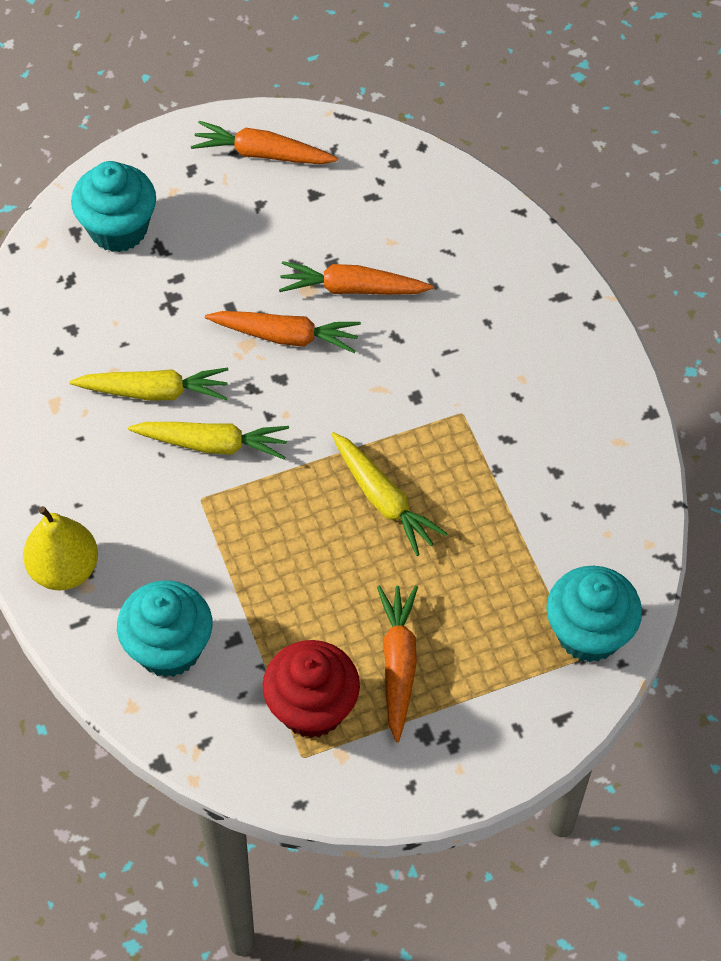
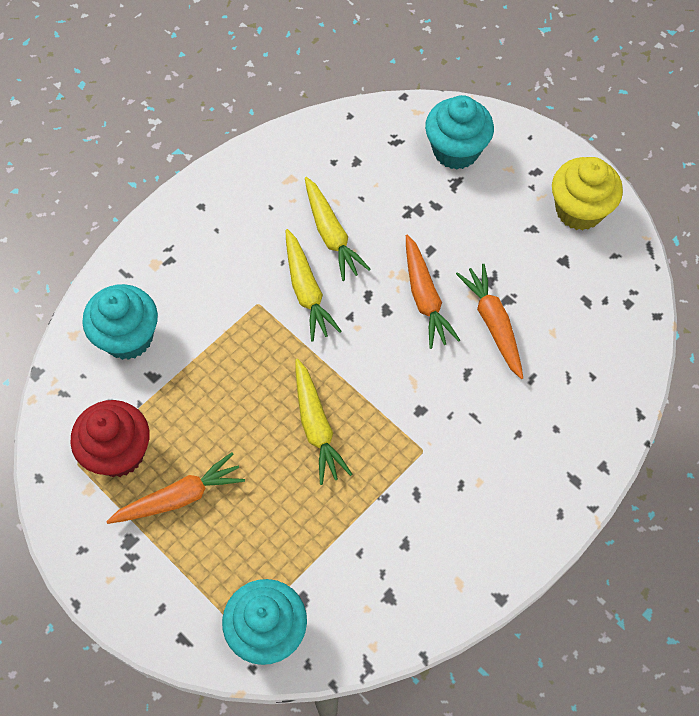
camera: 65 degrees right, 5 degrees up
yellow pear [23,506,98,591] -> none
orange carrot [191,121,338,164] -> yellow cupcake [552,157,623,231]
yellow carrot [331,432,448,556] -> yellow carrot turned 45 degrees counterclockwise [295,358,352,485]

